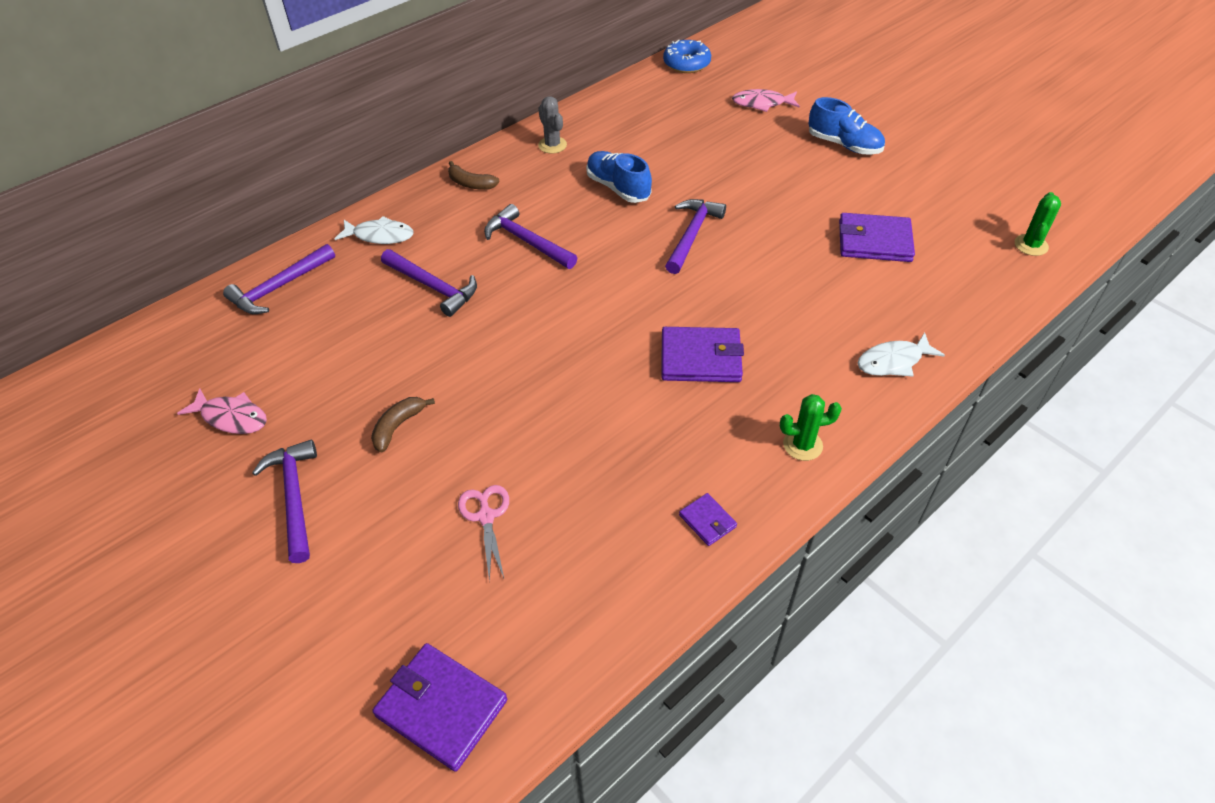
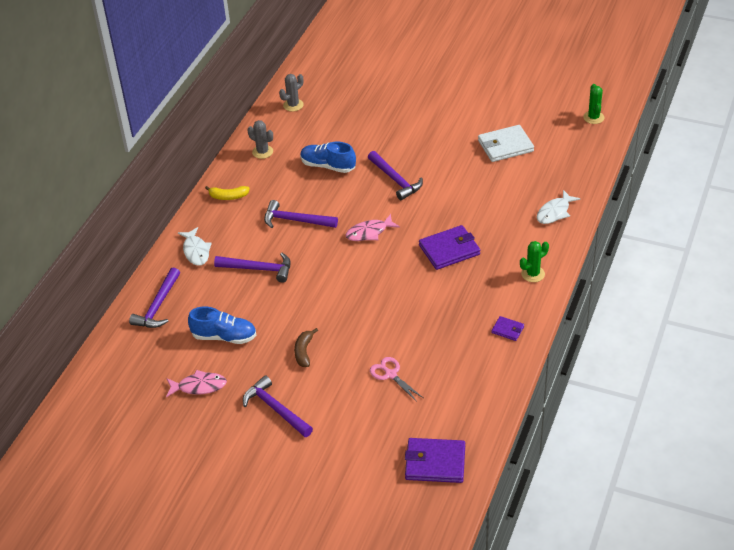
camera: 25 degrees left, 5 degrees down
white fish [334,216,414,244] -> white fish turned 90 degrees clockwise [178,227,212,266]
brown banana [448,161,500,190] -> yellow banana [205,186,250,200]
blue donut [663,39,711,73] -> none
purple hammer [665,199,726,274] -> purple hammer turned 150 degrees clockwise [368,151,423,200]
pink fish [732,89,800,112] -> pink fish moved to [346,214,400,241]
blue shoe [809,97,885,155] -> blue shoe moved to [188,307,257,344]
purple wallet [839,213,915,262] -> white wallet [478,125,534,162]
none -> grey cactus [279,74,304,112]

